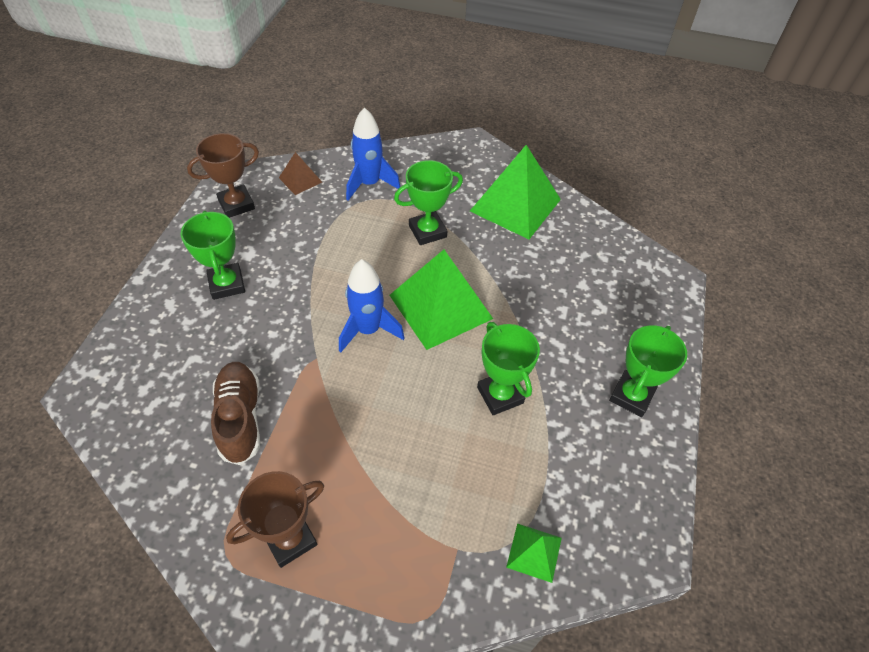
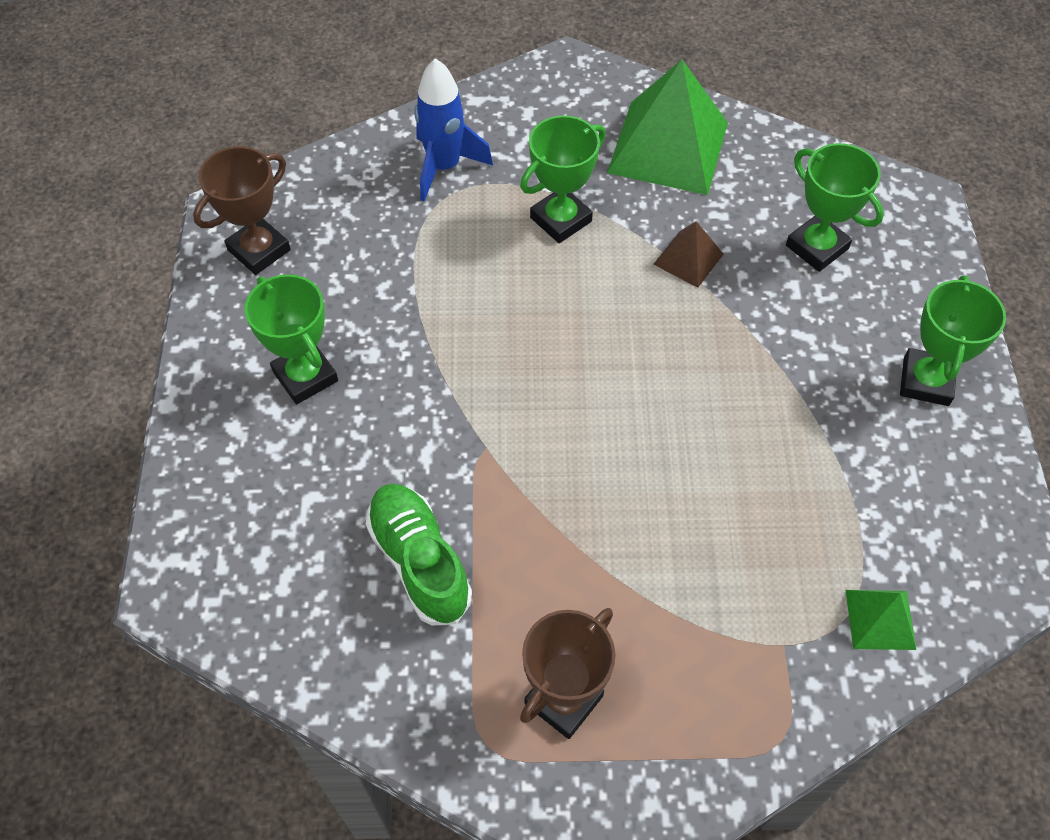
camera: 15 degrees left, 5 degrees up
brown shoe [211,362,260,465] -> green shoe [366,484,472,625]
brown pyramid [279,152,322,195] -> brown pyramid moved to [653,221,724,288]
blue rocket [339,259,405,352] -> none
green pyramid [389,250,493,350] -> none
green trophy [477,322,540,415] -> green trophy moved to [786,143,884,272]

